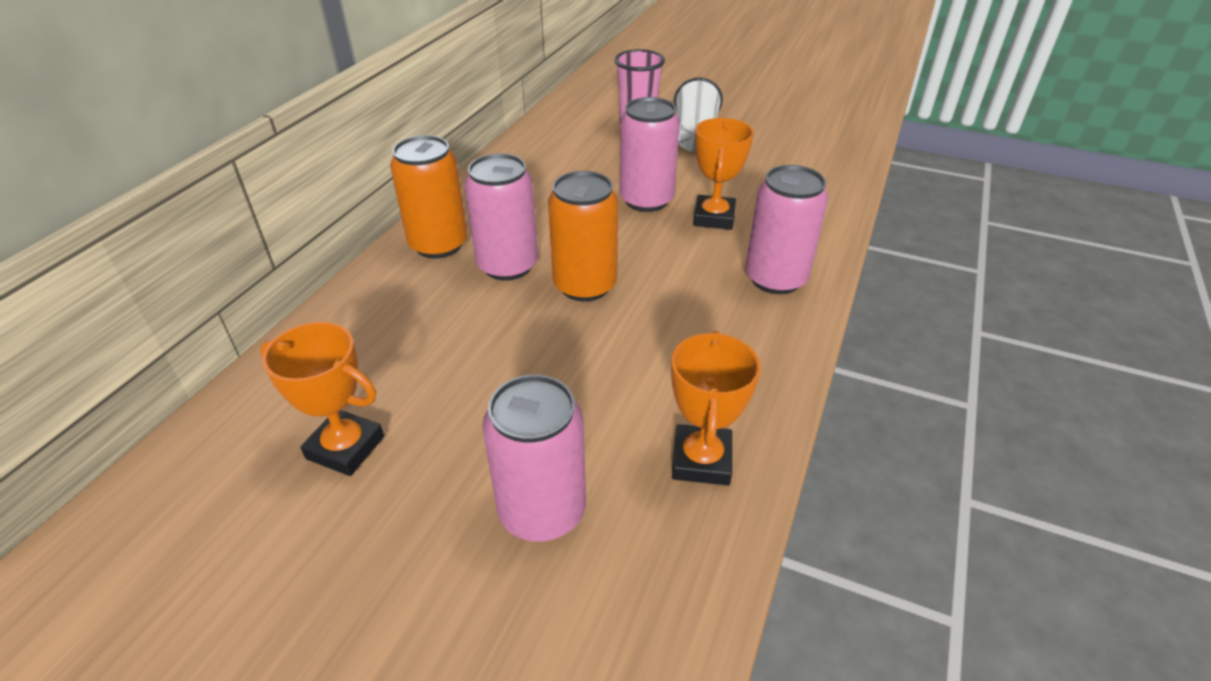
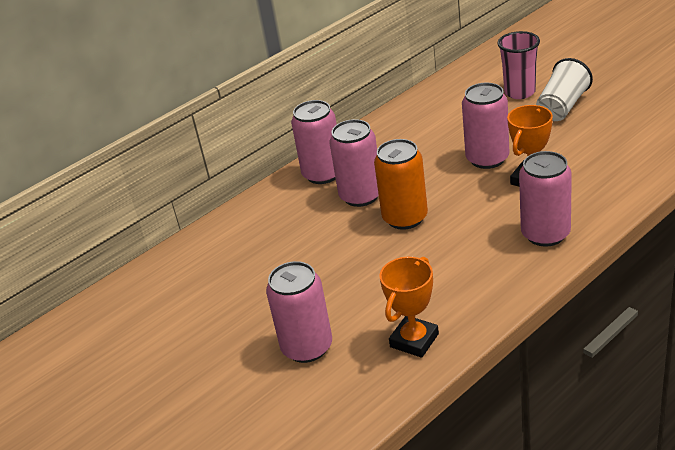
camera: 30 degrees right, 5 degrees down
orange trophy [260,322,384,476] -> none
orange can [390,135,468,258] -> pink can [291,100,337,184]

